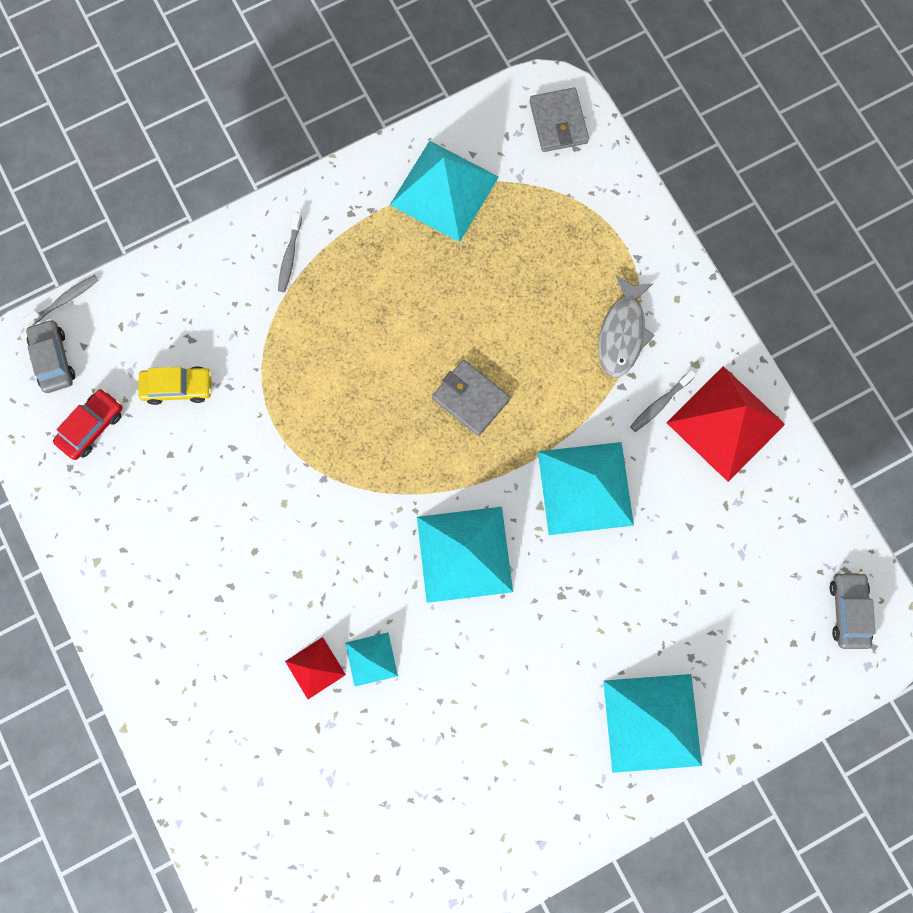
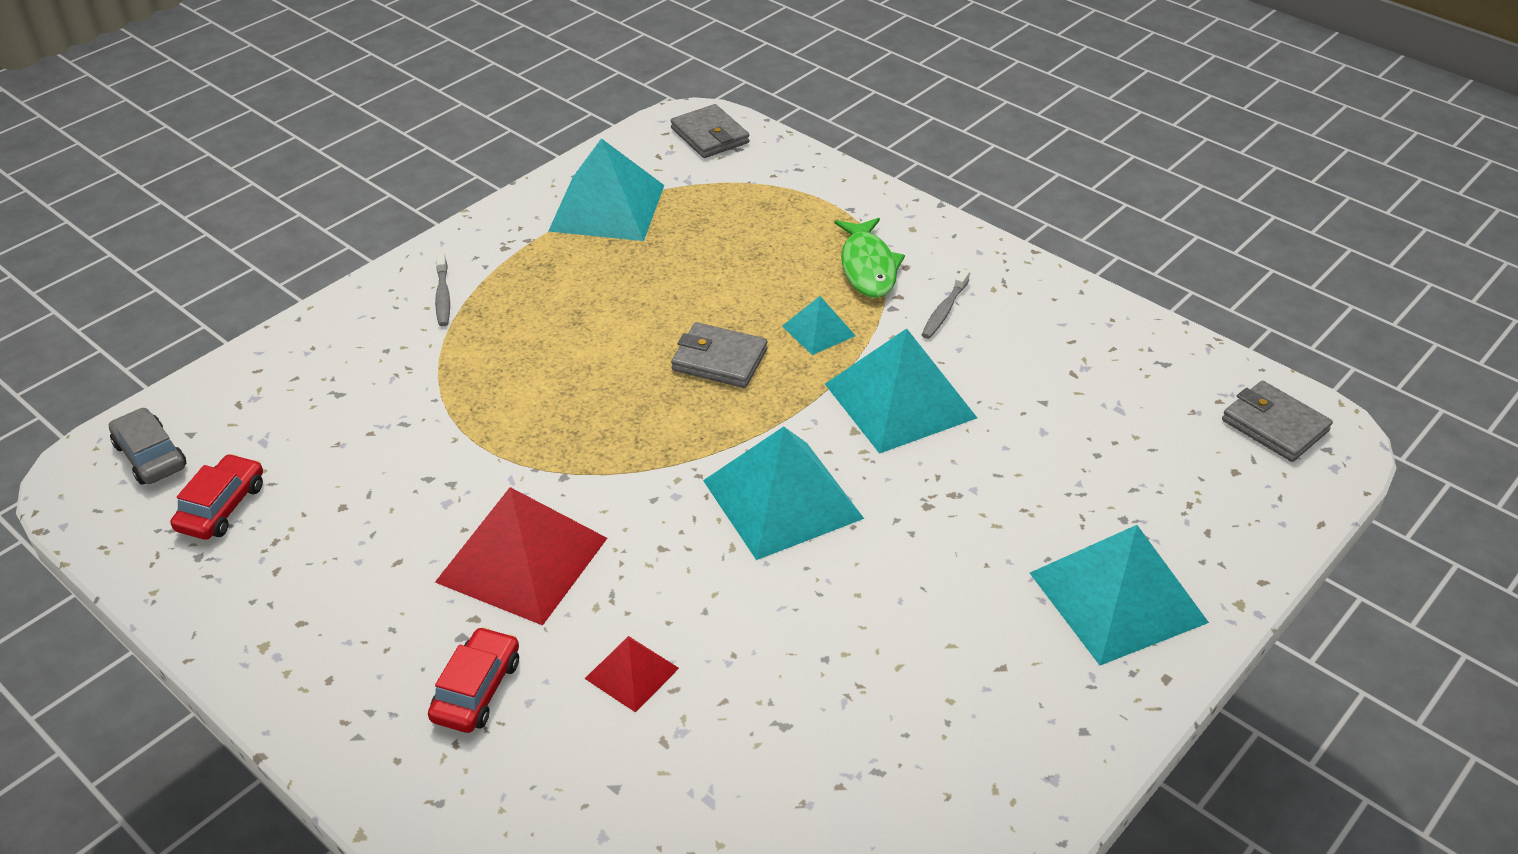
camera: 20 degrees left, 35 degrees down
grey toothbrush [22,275,99,326] -> none
yellow car [138,366,212,405] -> none
turquoise pyramid [345,632,398,687] -> turquoise pyramid moved to [782,296,856,355]
grey fish [598,275,655,378] -> green fish [835,218,905,298]
red pyramid [666,366,785,482] -> red pyramid moved to [435,487,607,626]
grey car [829,572,875,649] -> grey wallet [1222,381,1333,462]
none -> red car [428,627,519,733]

